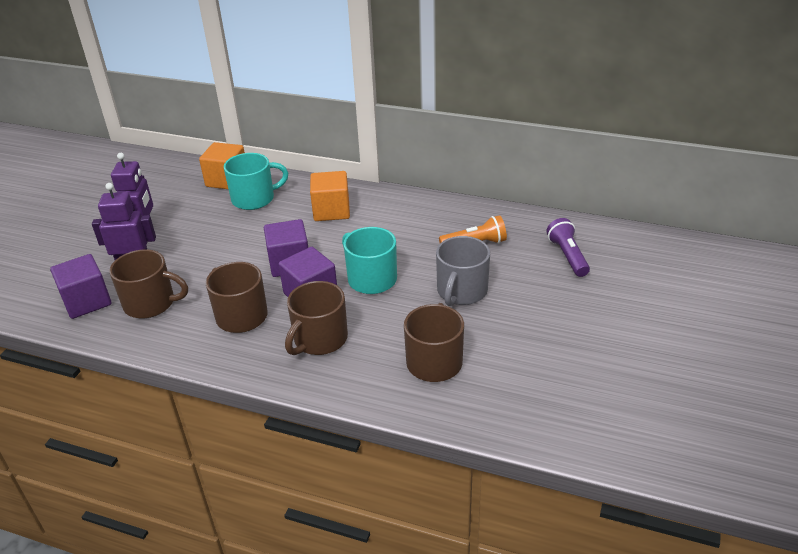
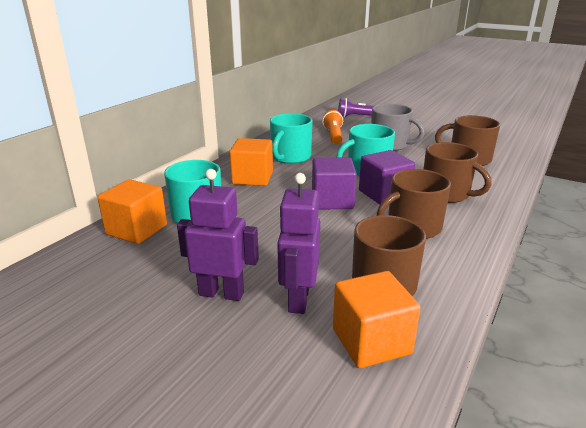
camera: 80 degrees left, 10 degrees down
purple cube [50,254,111,319] -> orange cube [333,271,420,368]
none -> turquoise mug [270,113,313,164]

